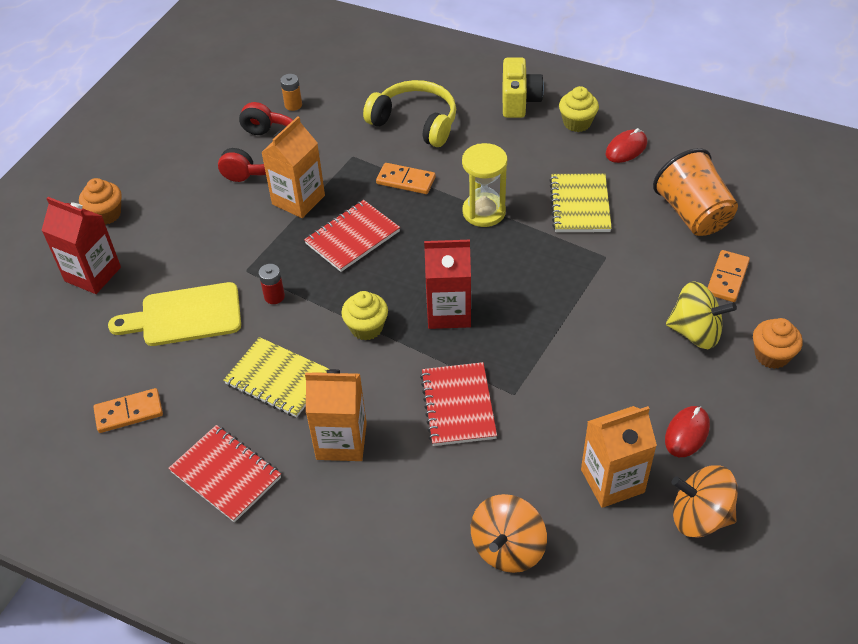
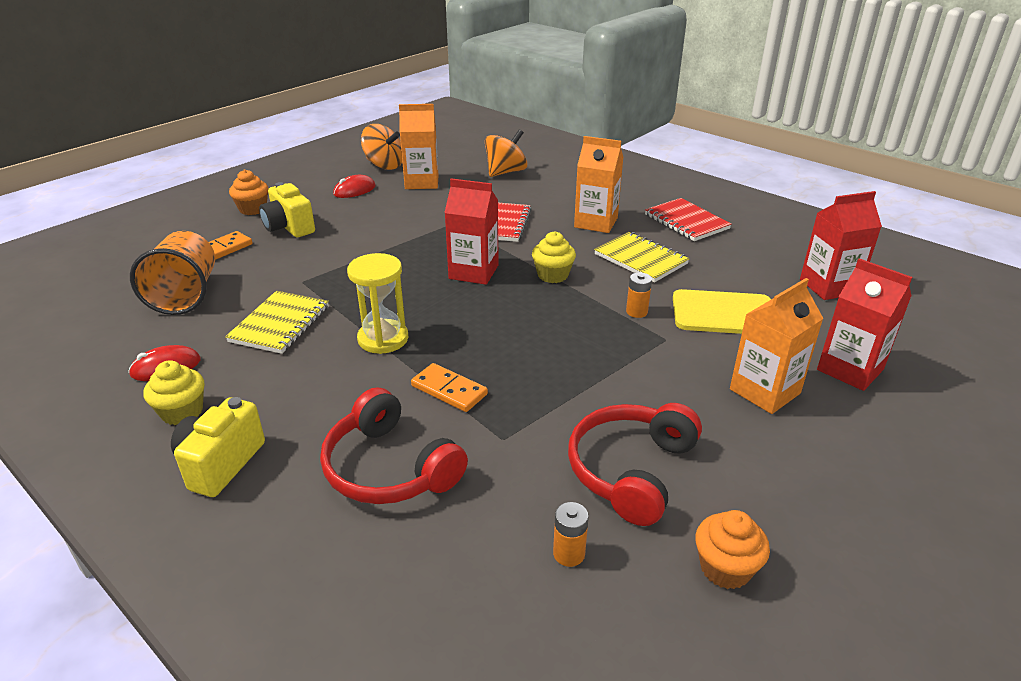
camera: 165 degrees left, 15 degrees down
orange cupcake [79,178,122,225] -> orange cupcake moved to [695,510,770,589]
orange domino [93,388,163,433] -> none
red battery [259,264,285,304] -> orange battery [626,272,652,318]
orange carton [261,116,325,218] -> orange carton moved to [730,278,824,414]
red notebook [304,200,400,272] -> none
yellow headphones [363,80,456,147] -> red headphones [320,387,468,504]
yellow spinning top [666,281,737,349] -> yellow camera [259,182,315,237]
none -> red carton [800,191,882,300]

